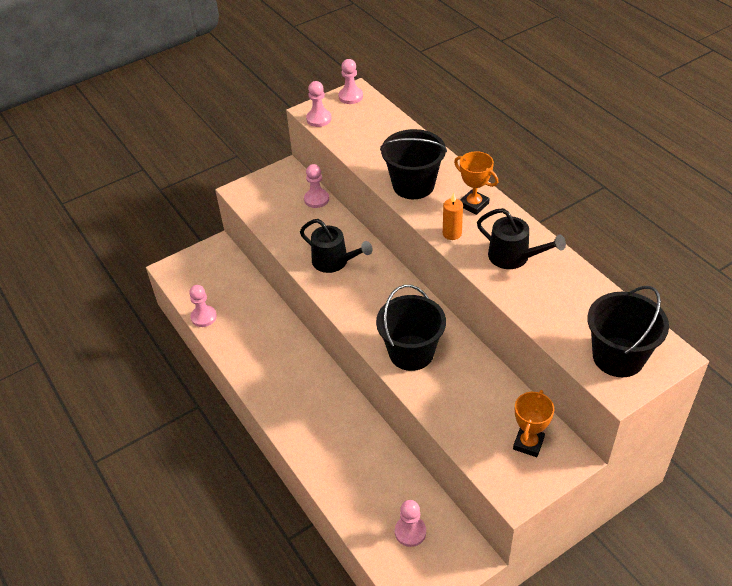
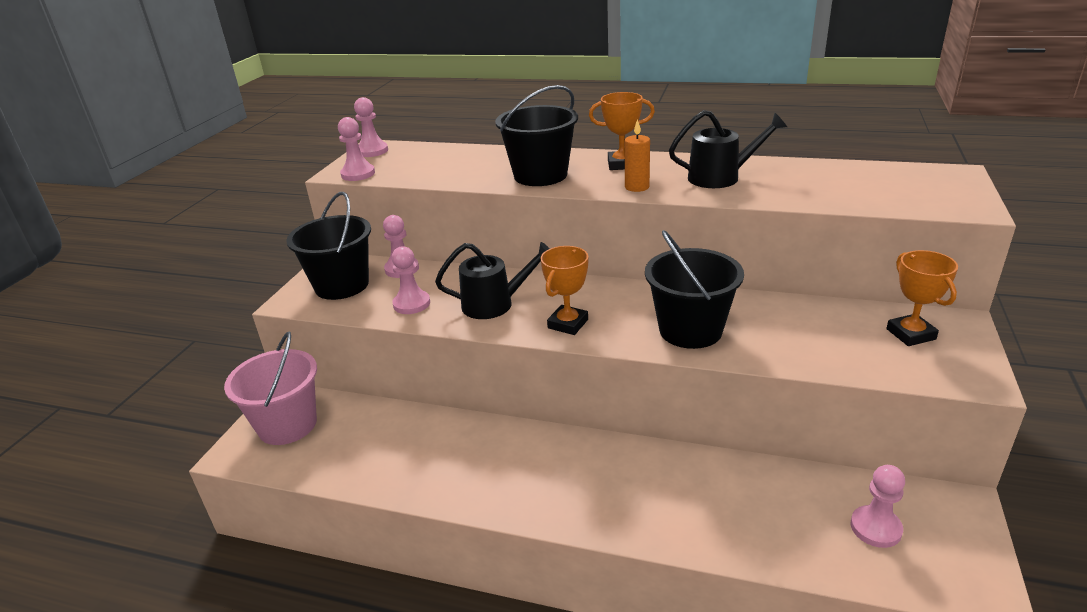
camera: 40 degrees left, 15 degrees down
pink pawn [189,285,217,327] -> pink pawn moved to [392,246,430,314]
black bucket [587,286,669,377] -> black bucket moved to [286,192,371,300]
none -> pink bucket [224,331,317,445]
none -> orange trophy [541,246,588,335]

